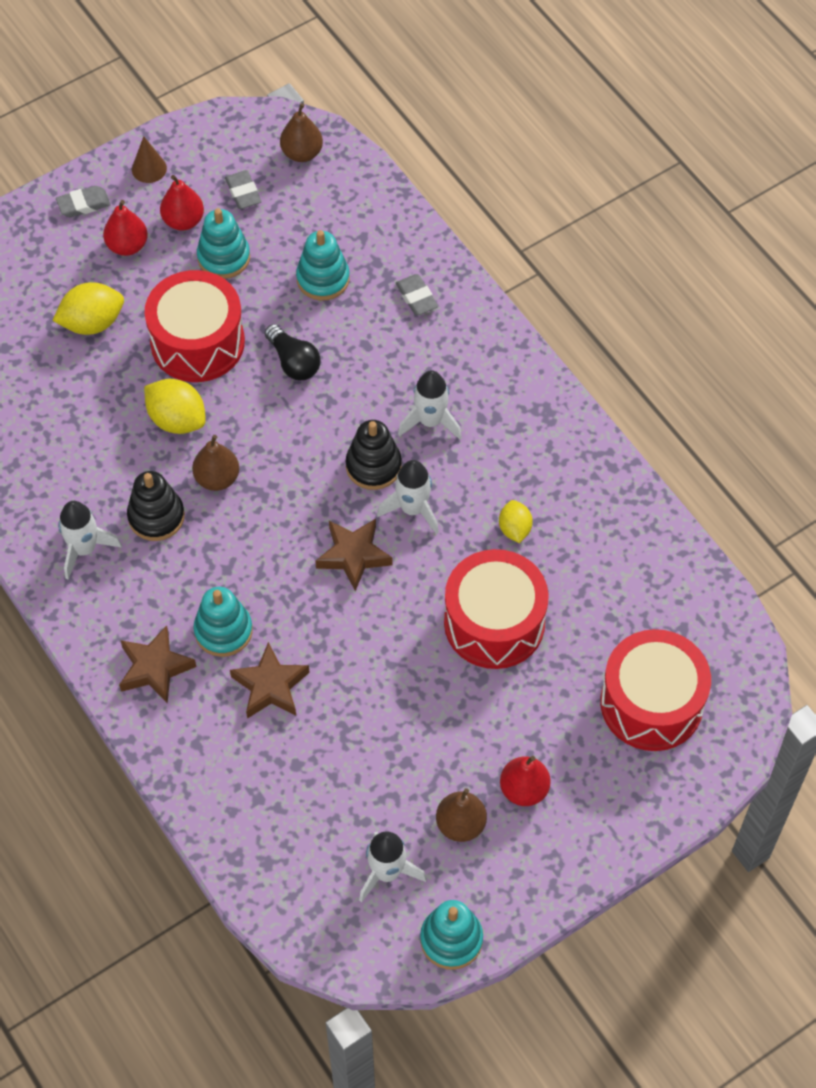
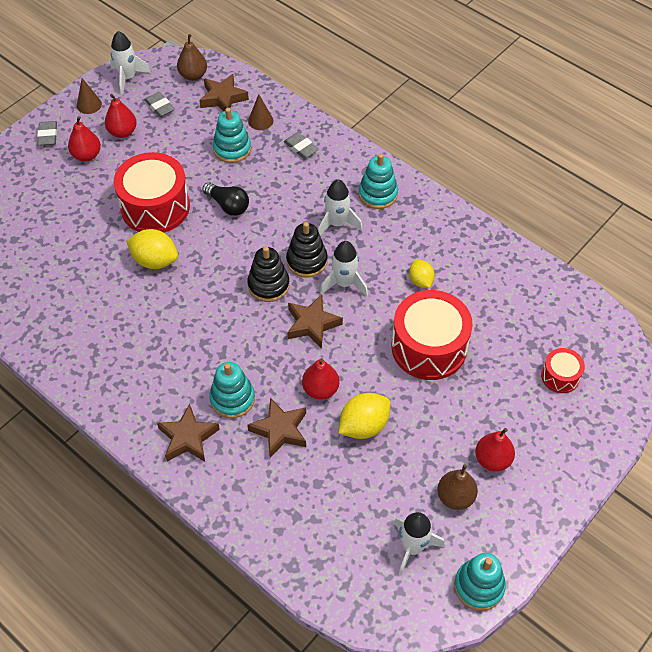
camera: 15 degrees left, 5 degrees down
yellow lemon [52,282,124,335] -> yellow lemon moved to [338,393,390,439]
grey eraser [56,186,110,217] -> grey eraser turned 60 degrees counterclockwise [37,121,57,146]
white rocket [58,501,122,580] -> white rocket moved to [110,31,151,95]
black stacking toy [127,471,185,541] -> black stacking toy moved to [247,246,290,302]
brown pear [192,435,239,491] -> none
turquoise stacking toy [197,208,250,279] -> turquoise stacking toy moved to [359,154,398,209]
red drum [600,629,711,751] -> red drum [541,348,585,393], size x0.50
none -> brown star [199,74,249,111]
none -> brown cone [248,94,273,130]
none -> red pear [302,358,339,400]

